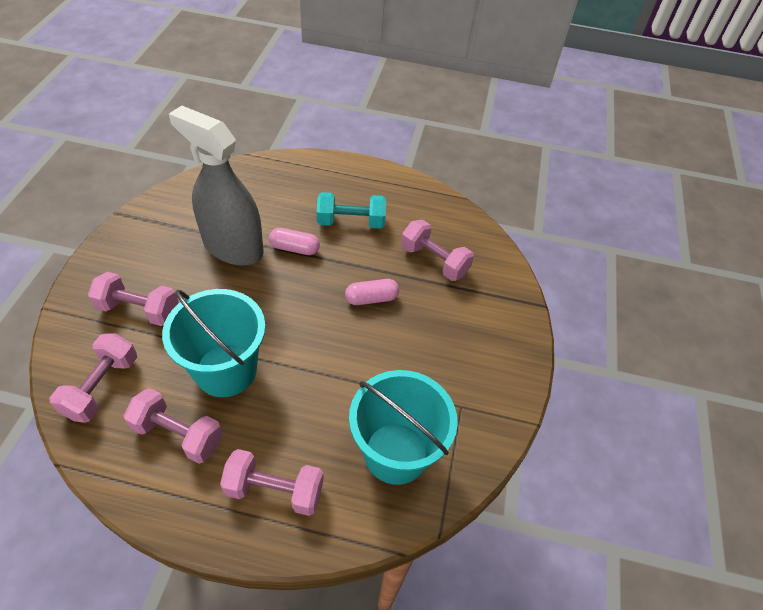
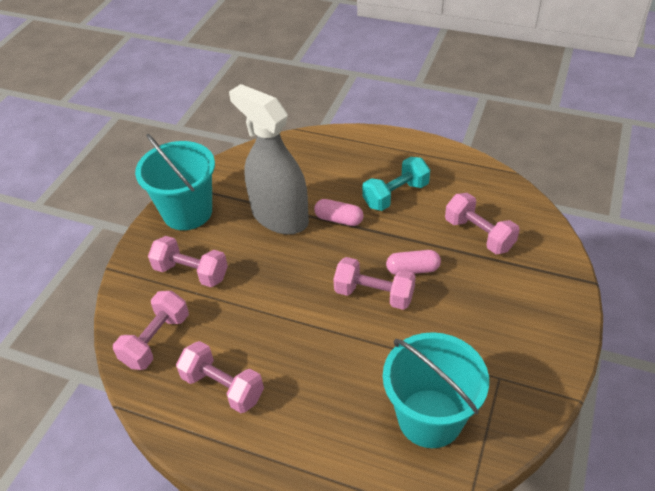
camera: 15 degrees right, 5 degrees down
turquoise bucket [162,289,266,397] -> turquoise bucket moved to [135,134,215,230]
pink dumbbell [220,449,324,516] -> pink dumbbell moved to [333,257,416,310]
turquoise dumbbell [317,192,386,229] -> turquoise dumbbell turned 45 degrees counterclockwise [362,157,430,211]

